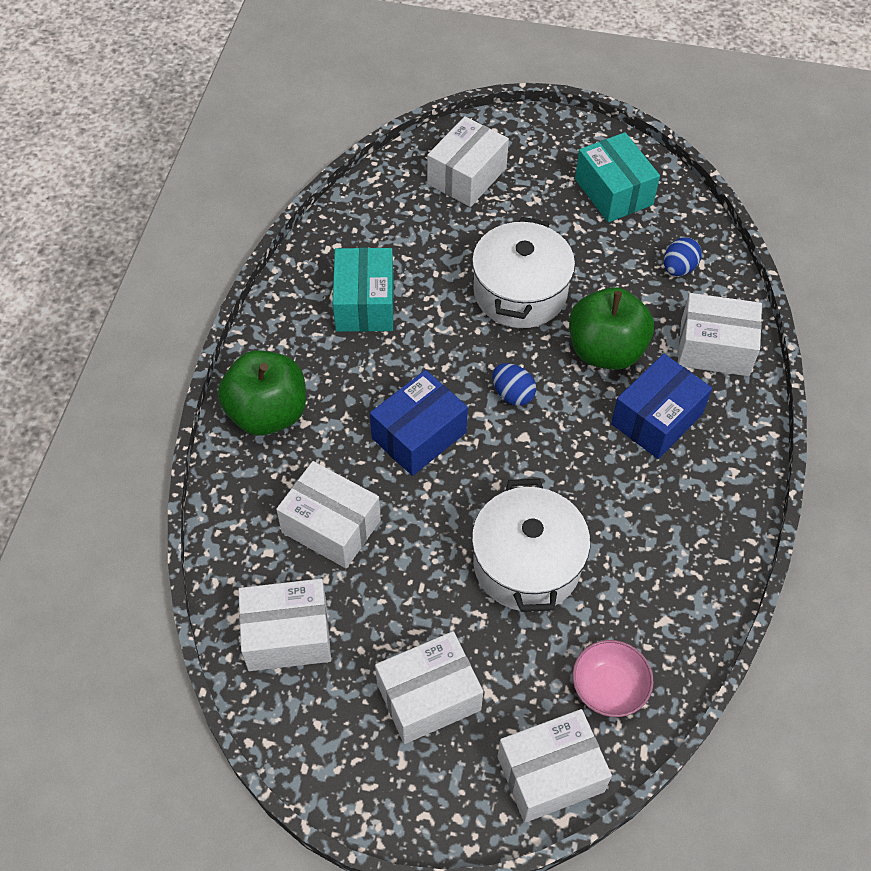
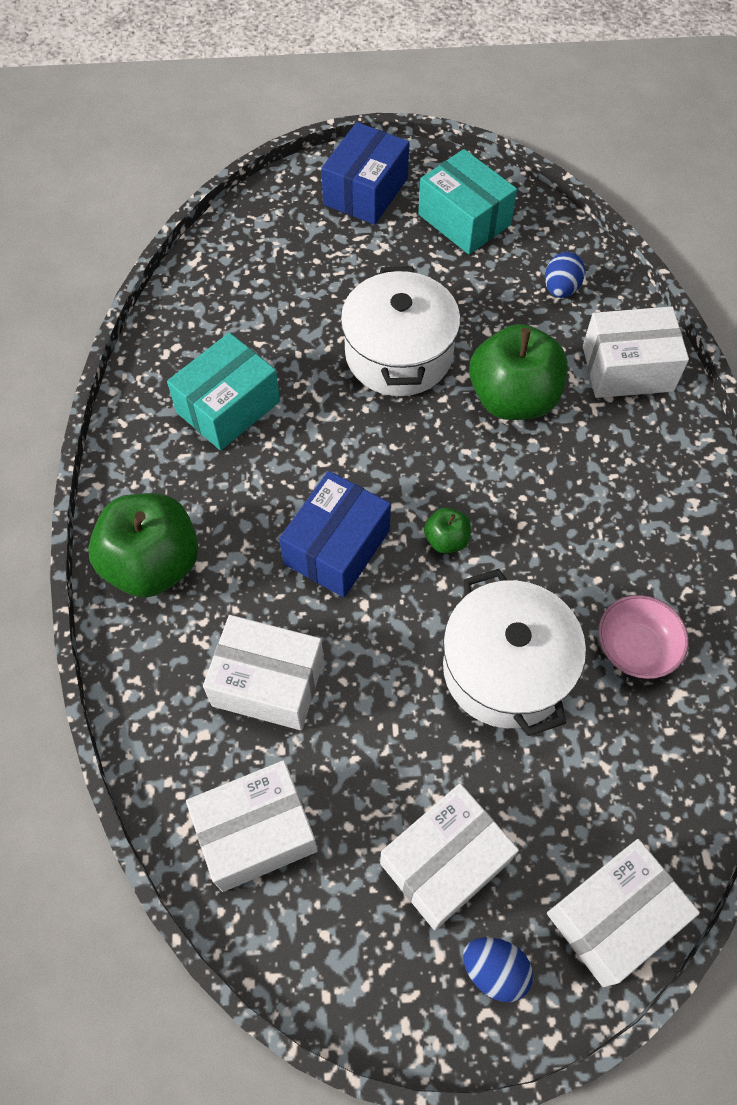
camera: 15 degrees left, 5 degrees up
turquoise box [333,248,393,332] -> turquoise box turned 60 degrees clockwise [167,333,280,450]
white box [427,116,509,207] -> none
blue egg [492,363,536,406] -> blue egg moved to [463,937,533,1002]
pink bowl [573,640,654,717] -> pink bowl moved to [598,595,689,679]
blue box [611,354,712,459] -> blue box moved to [321,122,409,225]
none -> green apple [424,508,471,554]

